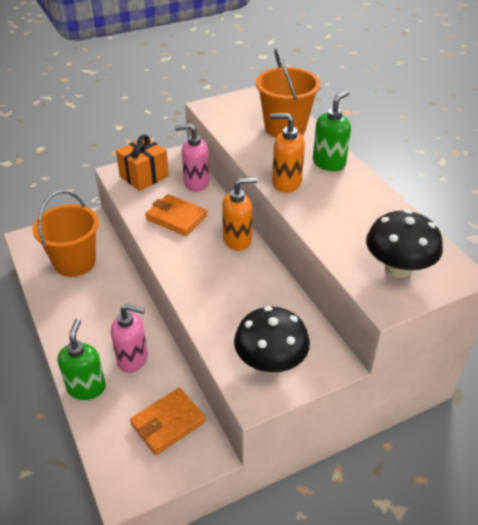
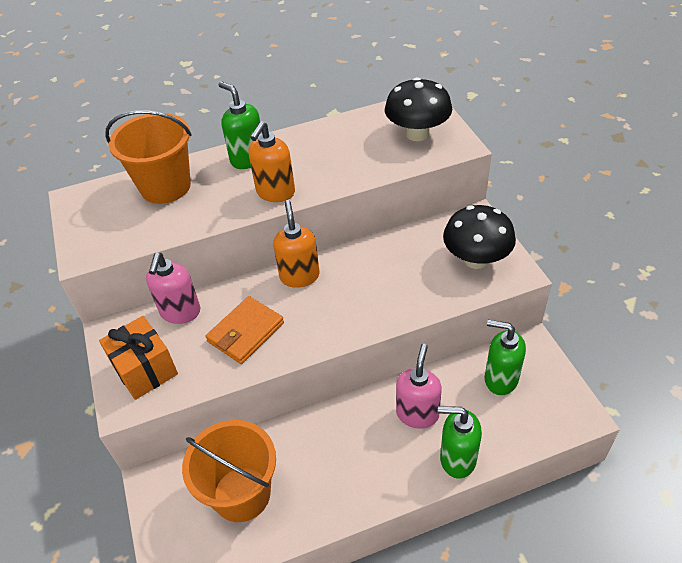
camera: 80 degrees left, 5 degrees up
orange wallet [130,388,206,455] -> green soap dispenser [485,320,526,395]

